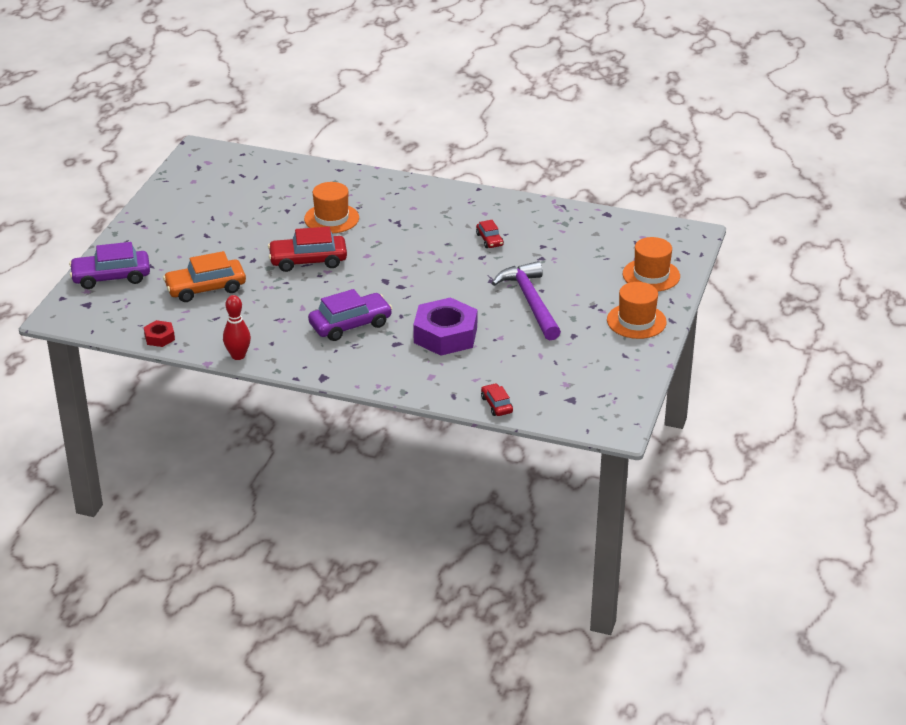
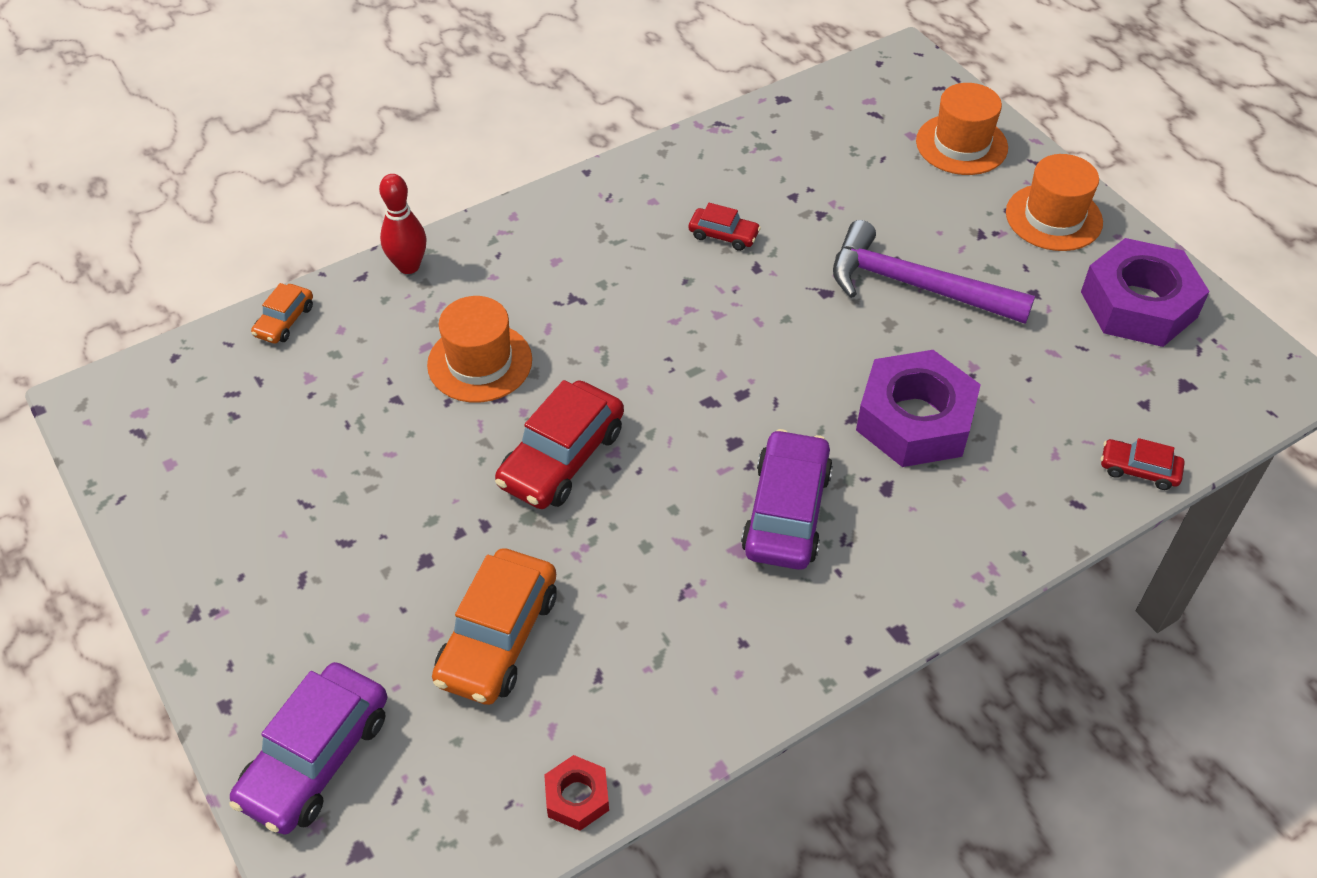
camera: 50 degrees left, 15 degrees up
red bowling pin [223,295,251,360] -> red bowling pin moved to [379,174,427,274]
none -> orange car [251,283,313,344]
none -> purple nut [1081,238,1210,347]

